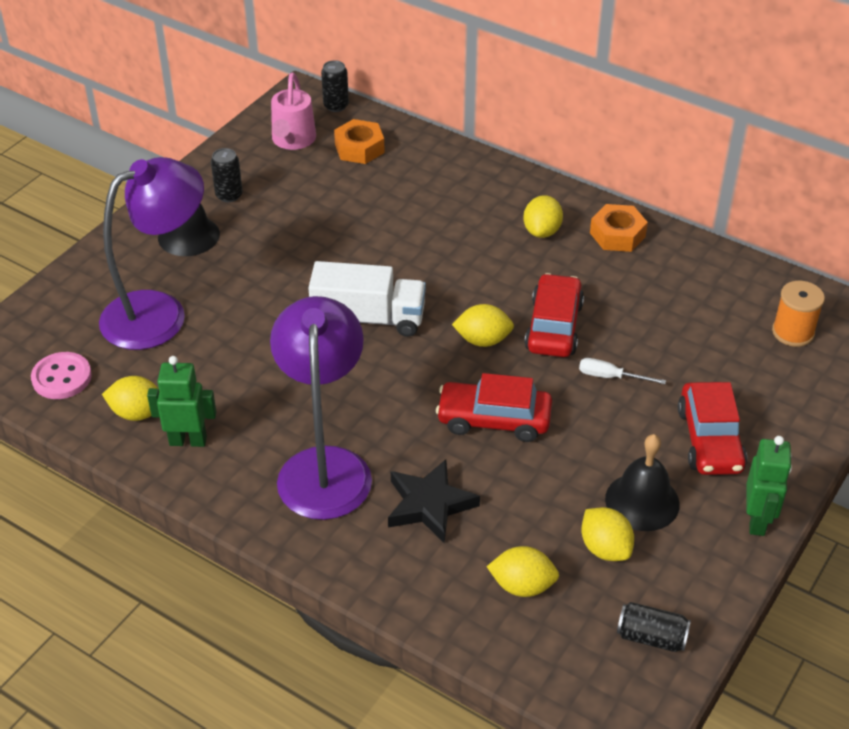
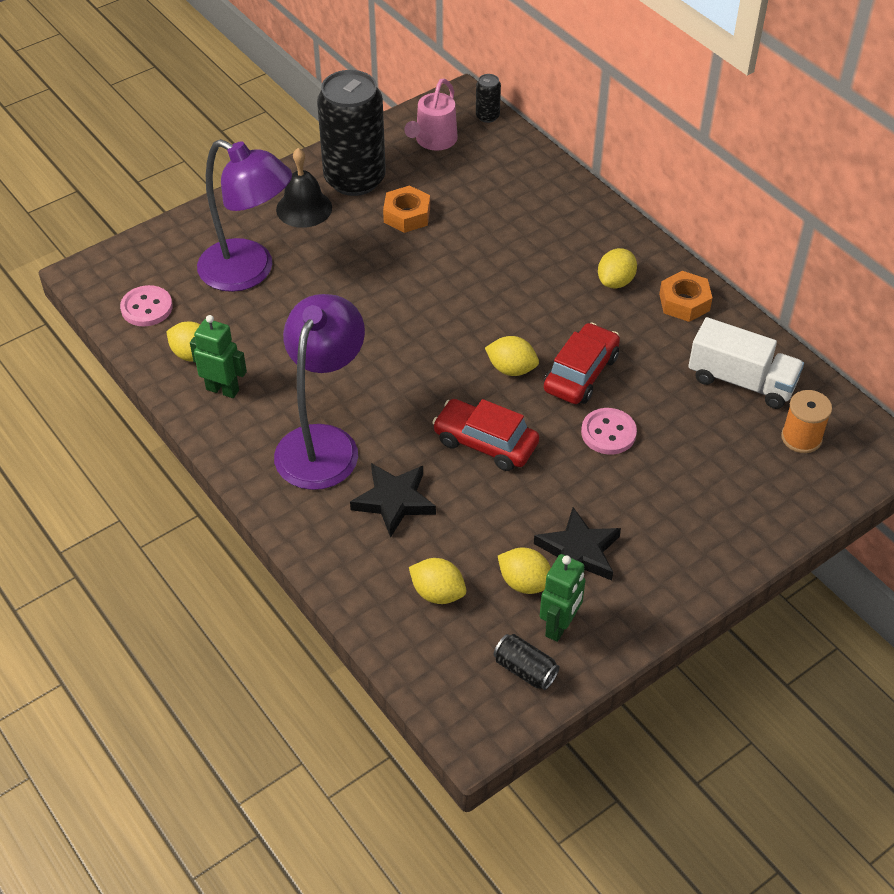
camera: 20 degrees right, 5 degrees up
purple lamp [99,157,204,350] -> purple lamp turned 45 degrees clockwise [197,139,292,292]
black can [211,148,243,202] -> black can [317,70,386,196], size x2.45
white truck [308,261,426,337] -> white truck moved to [688,317,804,409]
orange nut [334,119,385,164] -> orange nut moved to [383,185,430,233]
white screwdriver [579,358,666,384] -> pink button [581,408,637,454]
yellow lemon [581,507,634,561] -> yellow lemon turned 45 degrees counterclockwise [498,548,551,594]
black bell [605,434,680,531] -> black star [534,507,621,580]
red car [678,382,747,475] -> none
green robot [746,436,792,536] -> green robot moved to [540,554,586,642]

